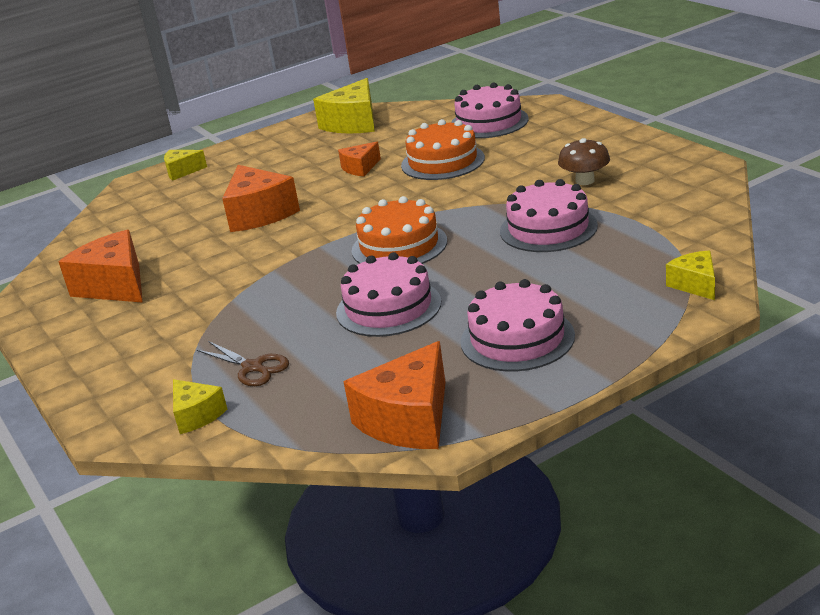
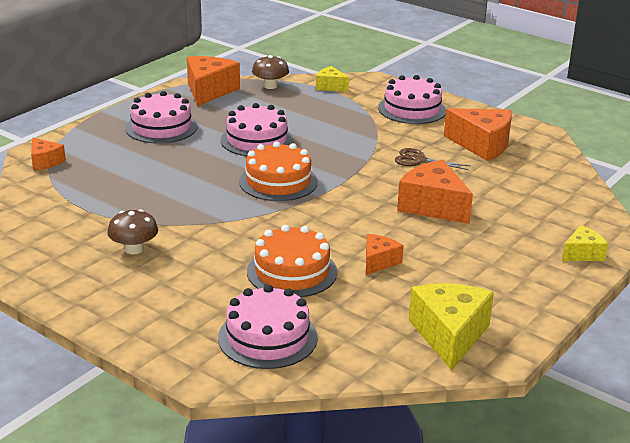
camera: 155 degrees right, 0 degrees up
brown scissors [197,341,289,386] -> brown scissors moved to [395,148,471,170]
pink cake [500,179,598,252] -> pink cake moved to [378,75,446,124]
yellow cheese [666,251,715,300] -> orange cheese [31,138,66,171]
none -> brown mushroom [252,55,289,89]

